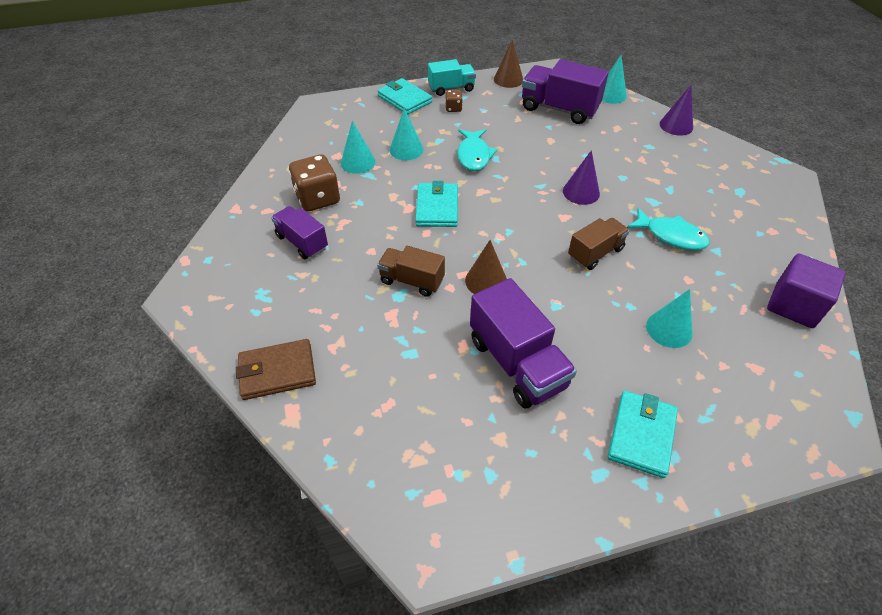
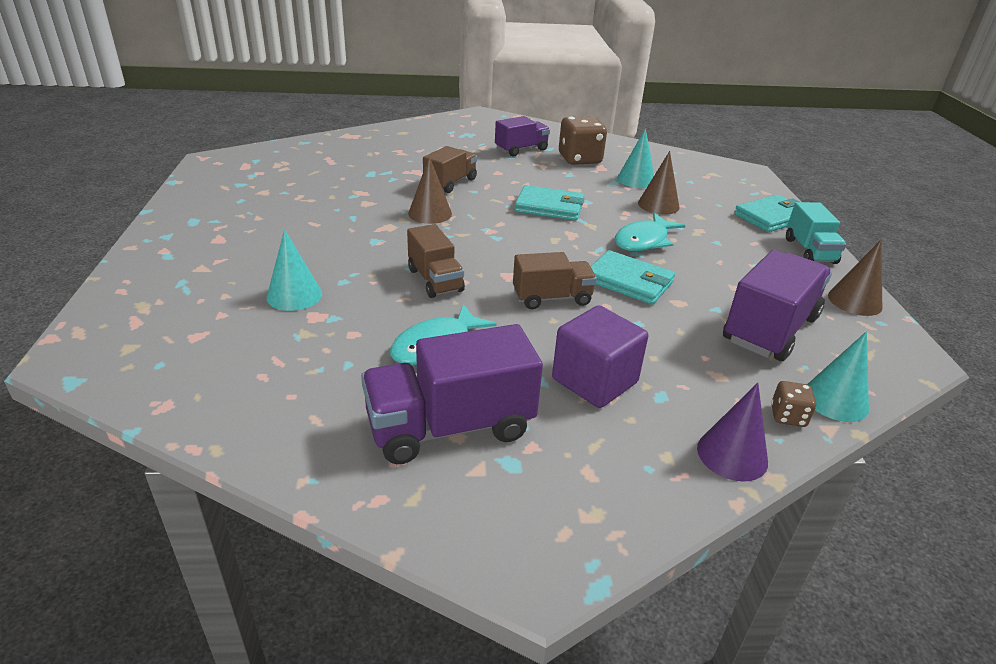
camera: 100 degrees right, 15 degrees down
brown wallet [236,339,316,400] -> none
turquoise cone [389,108,424,160] -> brown cone [638,151,680,215]
brown dice [445,90,463,112] -> brown dice moved to [771,381,816,427]
turquoise fish [457,129,497,171] -> turquoise fish turned 60 degrees counterclockwise [615,213,685,251]
purple truck [470,278,577,408] -> purple truck moved to [361,324,543,464]
purple cone [563,150,600,205] -> brown truck [513,252,597,309]
turquoise wallet [608,391,678,478] -> turquoise wallet moved to [590,250,675,305]
purple cube [767,254,846,328] -> purple cube moved to [552,305,648,408]

